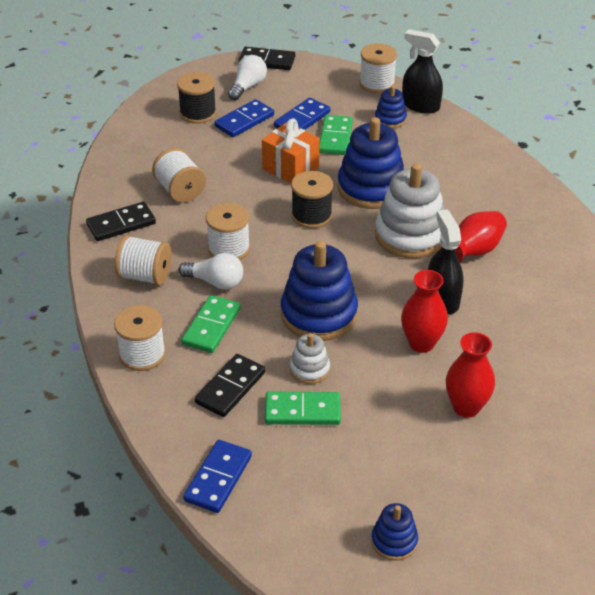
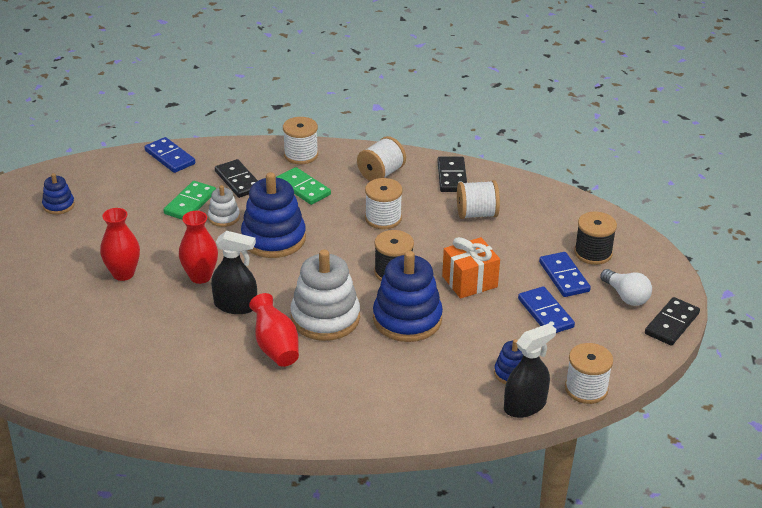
camera: 115 degrees right, 5 degrees down
white light bulb [178,253,243,290] -> none
green domino [319,115,353,155] -> none

